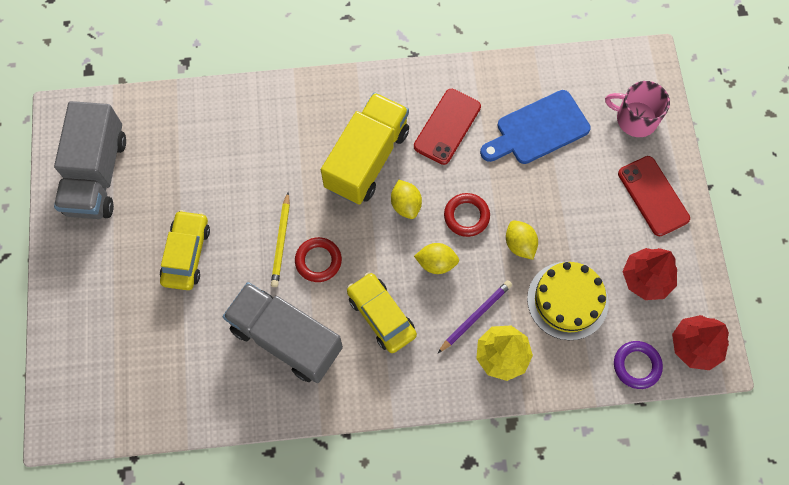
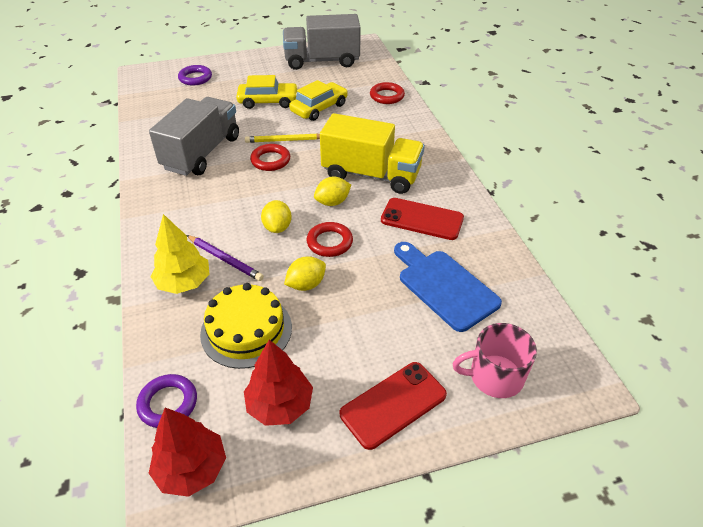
camera: 80 degrees right, 25 degrees down
yellow car [347,272,417,353] -> yellow car moved to [289,80,348,121]
pink mug [605,81,670,137] -> pink mug turned 105 degrees counterclockwise [452,323,537,398]
none -> purple ring [178,65,212,85]
none -> red ring [370,82,405,104]

